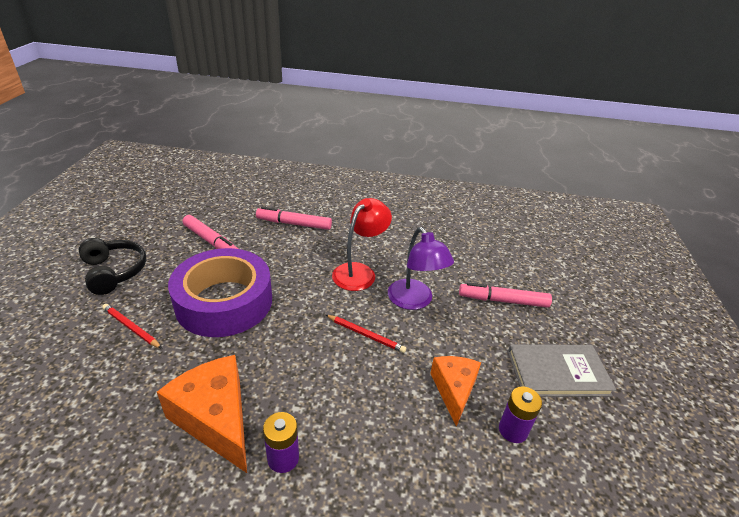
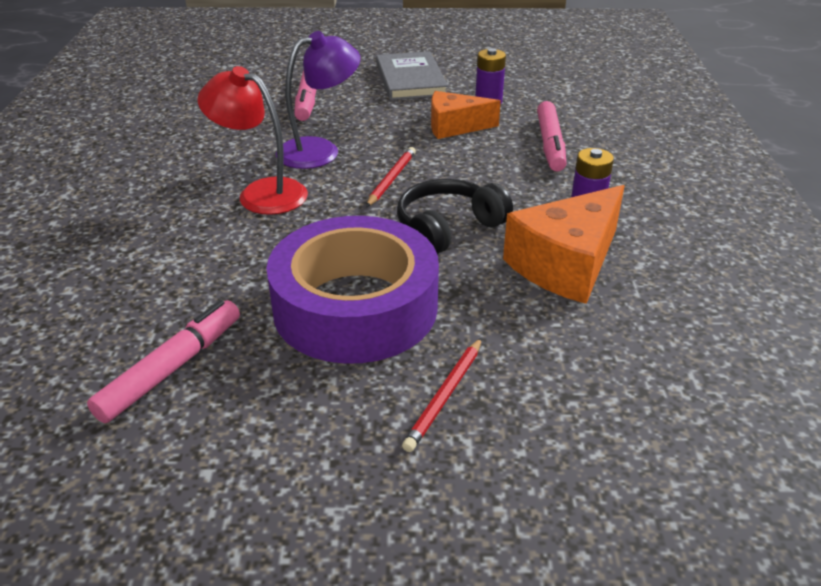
camera: 95 degrees left, 0 degrees up
black headphones [79,238,146,295] -> black headphones moved to [397,179,513,255]
pink marker [256,207,332,230] -> pink marker moved to [537,101,567,171]

